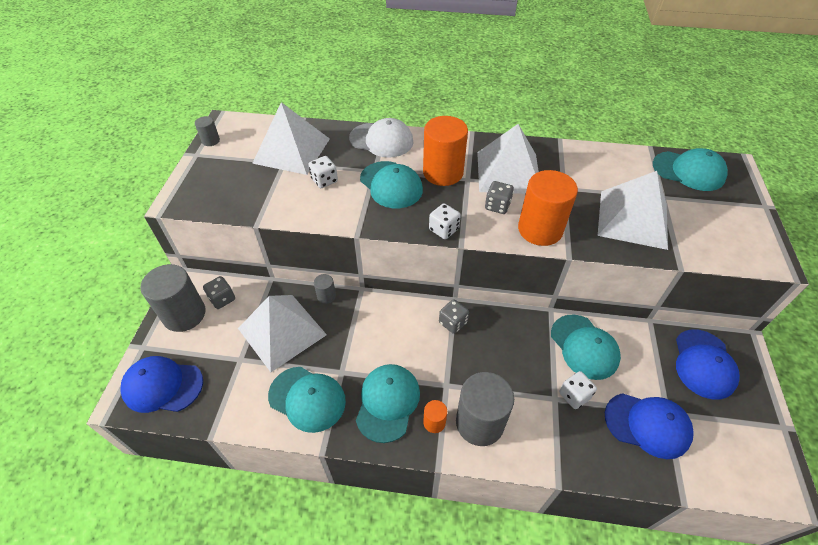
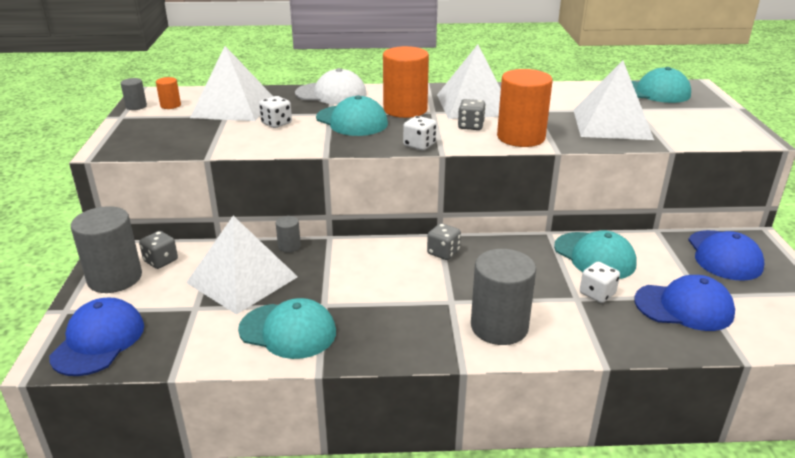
camera: 10 degrees left, 20 degrees down
blue cap [121,356,203,413] -> blue cap turned 105 degrees clockwise [49,298,144,376]
turquoise cap [356,364,420,443] -> none
orange cylinder [423,400,447,433] -> orange cylinder moved to [156,77,181,109]

